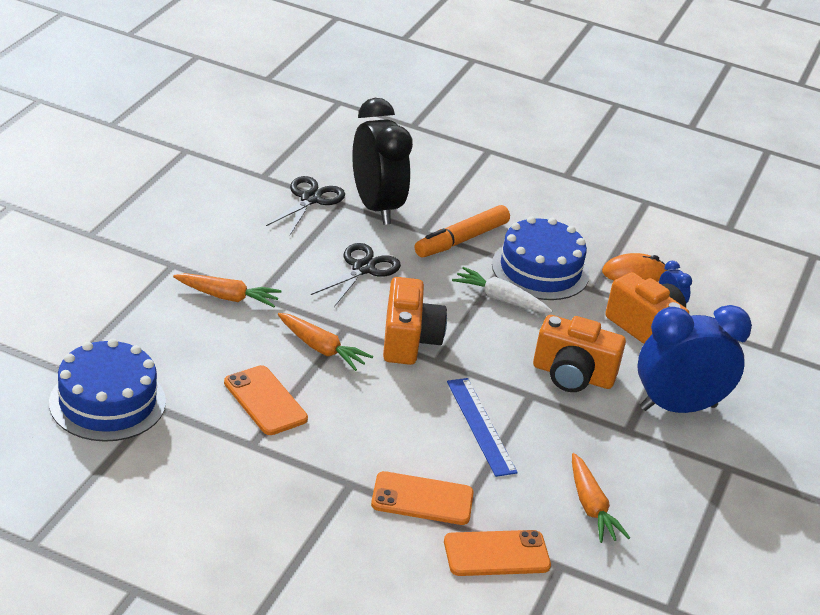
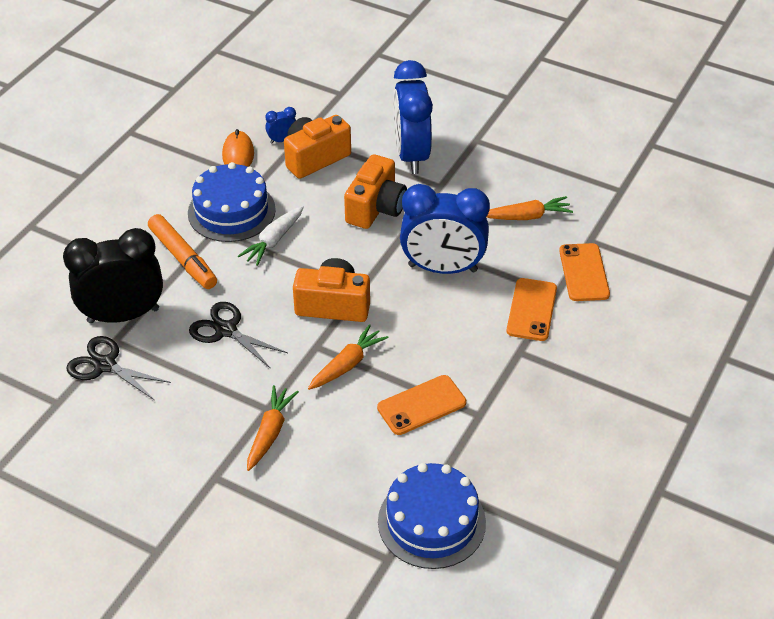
camera: 80 degrees left, 10 degrees up
blue ruler [447,378,518,477] -> blue clock [400,184,490,274]

